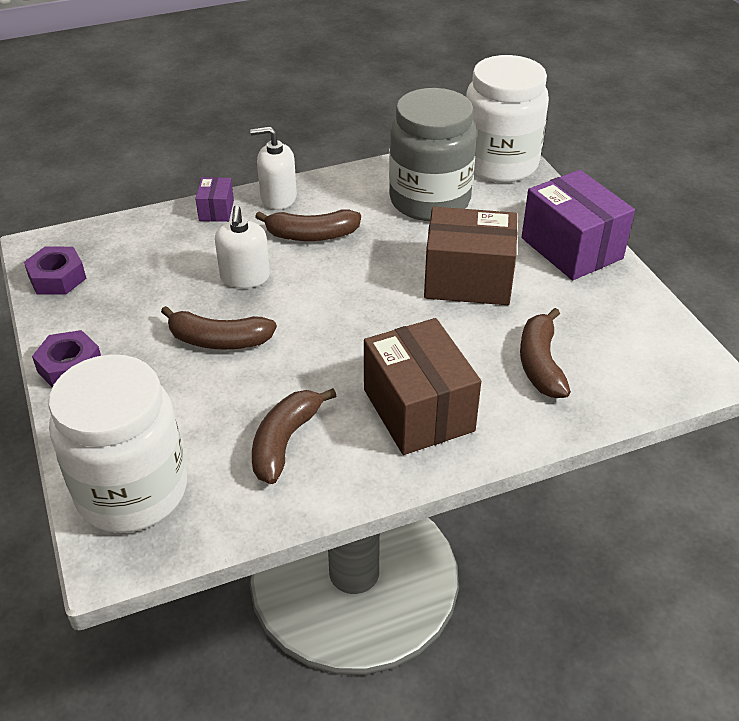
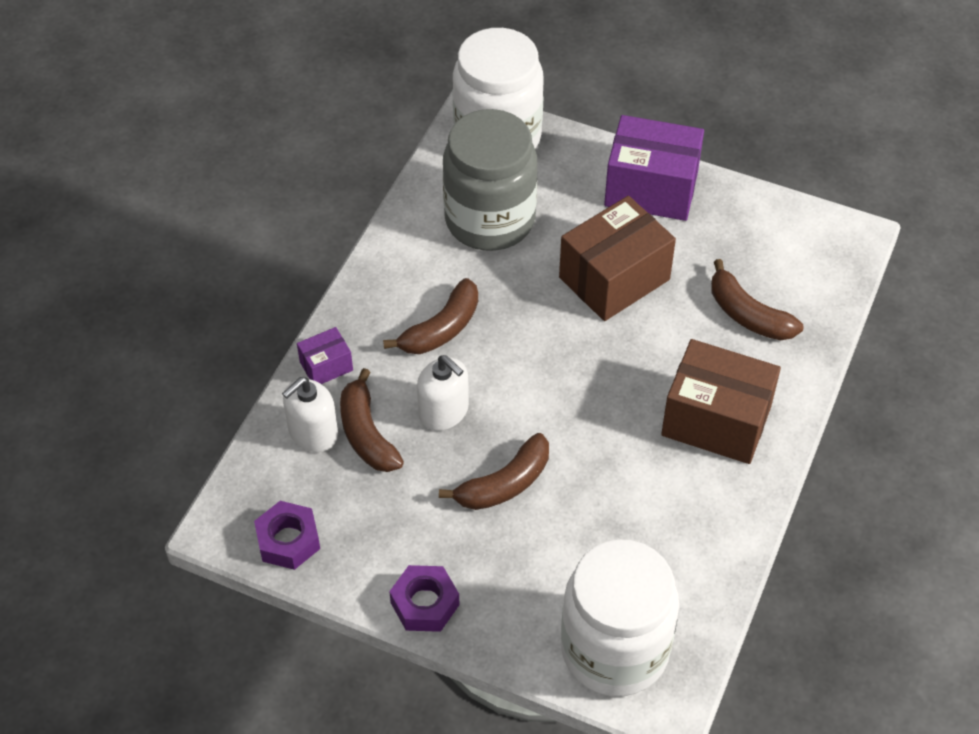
camera: 45 degrees left, 10 degrees up
purple box [195,177,234,222] -> purple box turned 75 degrees counterclockwise [297,327,353,384]
white soap dispenser [250,126,297,210] -> white soap dispenser moved to [282,377,338,452]
brown banana [252,388,336,484] -> brown banana moved to [340,368,404,472]

